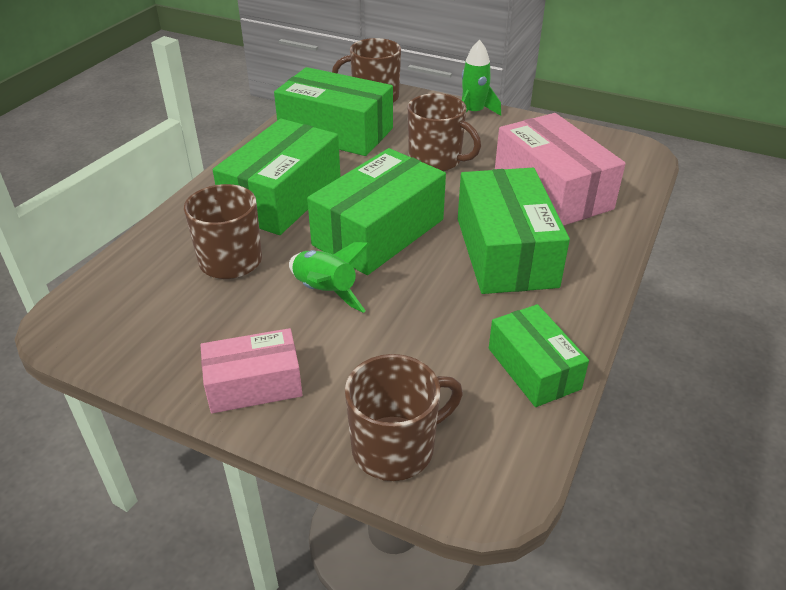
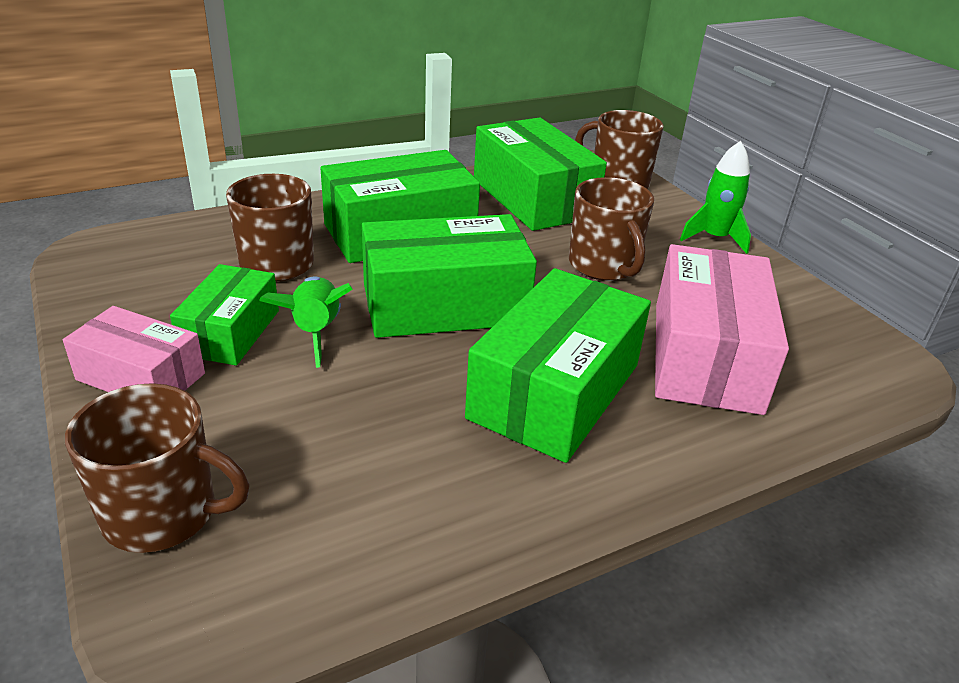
camera: 35 degrees right, 5 degrees down
green box [489,304,589,407] -> green box moved to [170,264,279,366]

